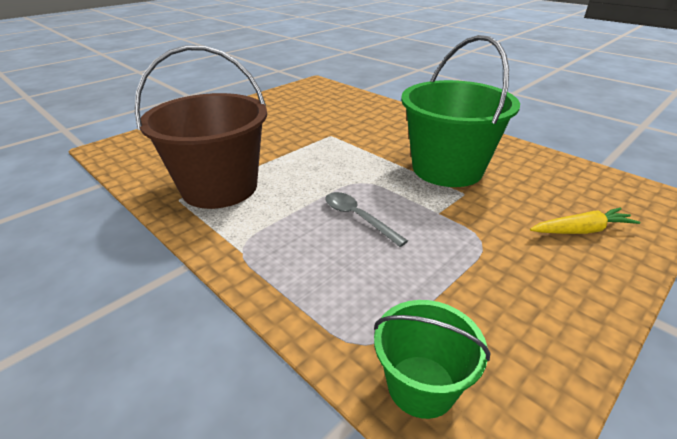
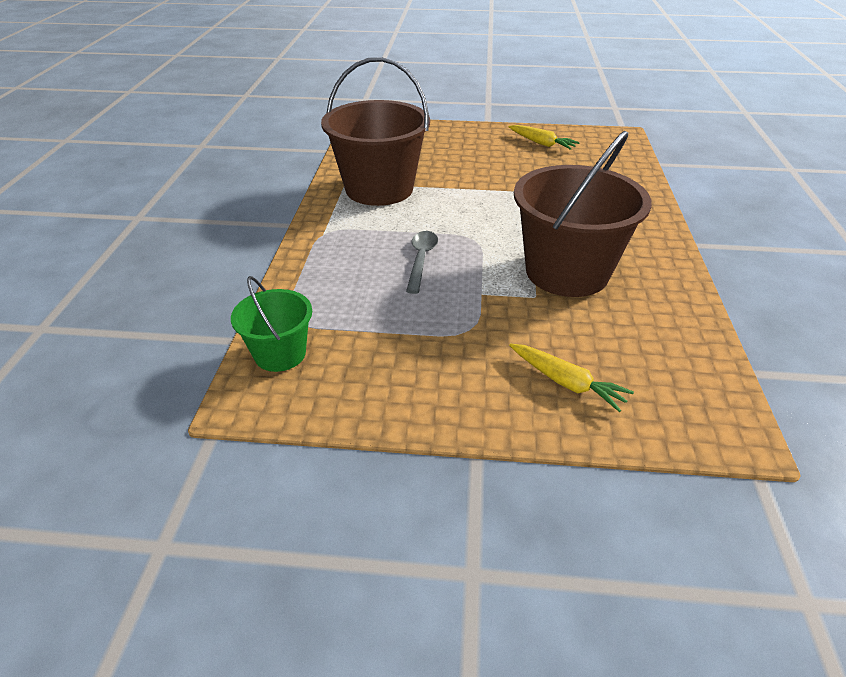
camera: 50 degrees right, 5 degrees up
green bucket [401,35,520,187] -> brown bucket [514,131,652,297]
none -> yellow carrot [509,125,580,150]

